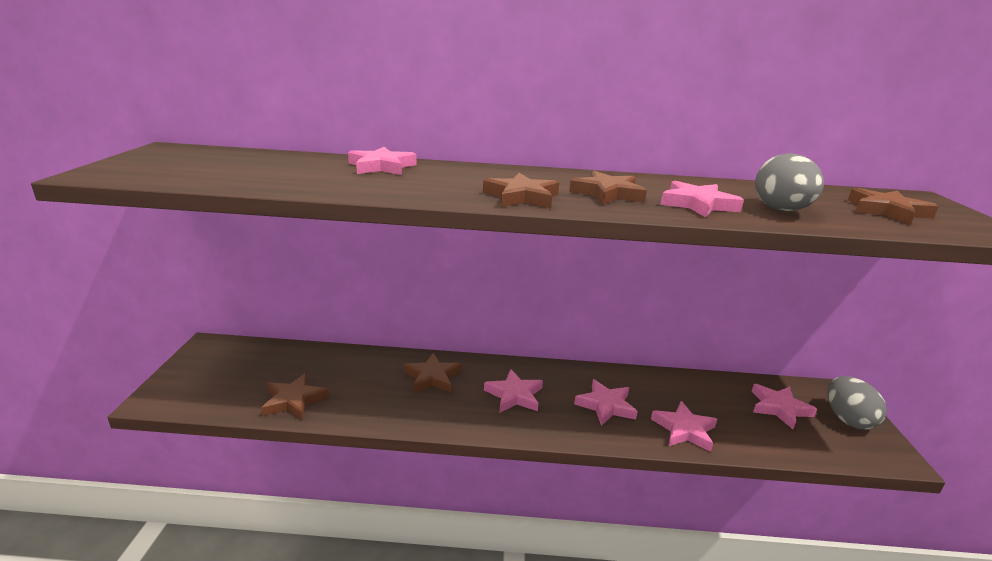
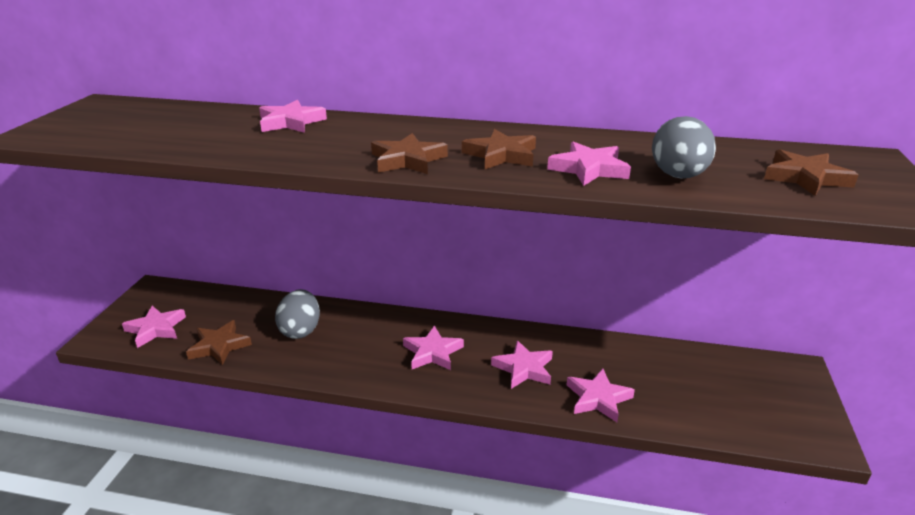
camera: 10 degrees right, 5 degrees up
brown star [404,353,462,393] -> none
pink star [752,384,817,429] -> pink star moved to [122,306,186,348]
grey egg [827,376,887,429] -> grey egg moved to [275,289,320,339]

